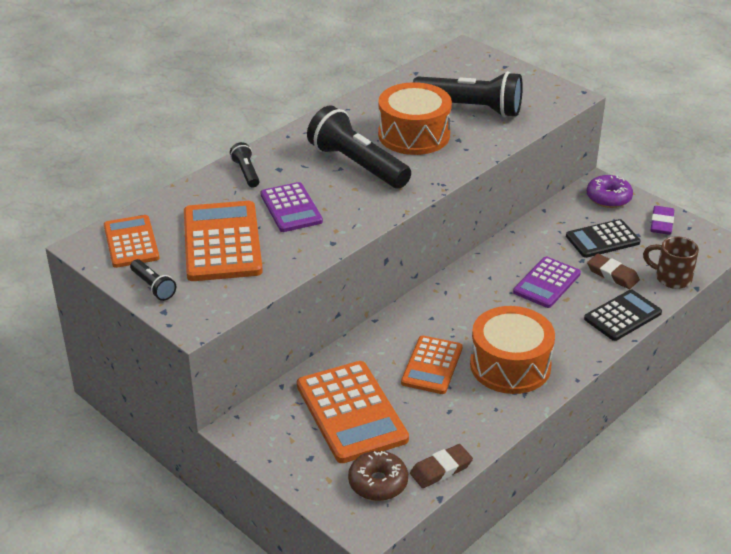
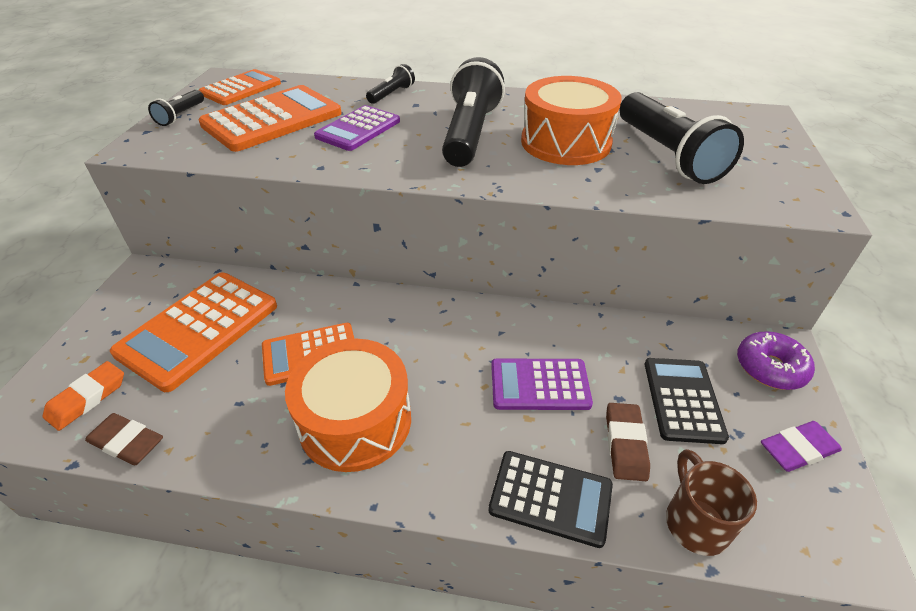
camera: 55 degrees right, 5 degrees up
brown donut [348,451,408,501] -> orange eraser [43,361,124,431]
black calculator [566,219,640,258] -> black calculator turned 60 degrees clockwise [645,358,729,444]

